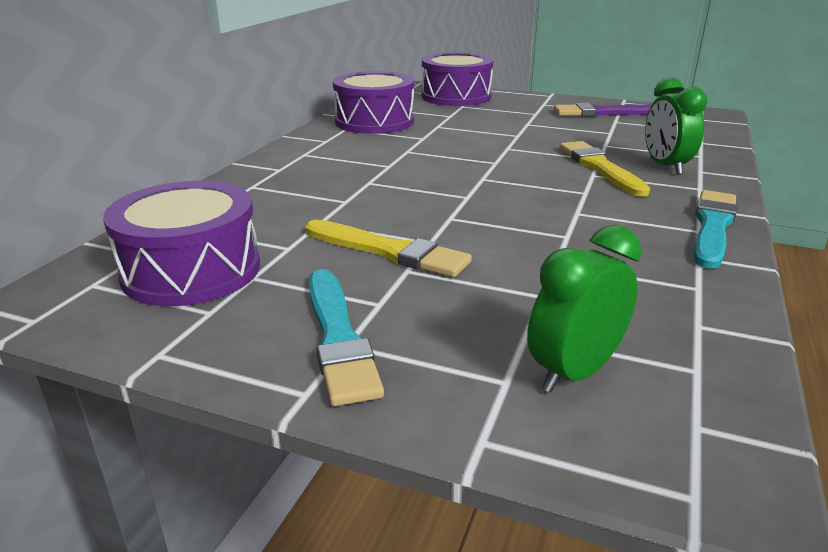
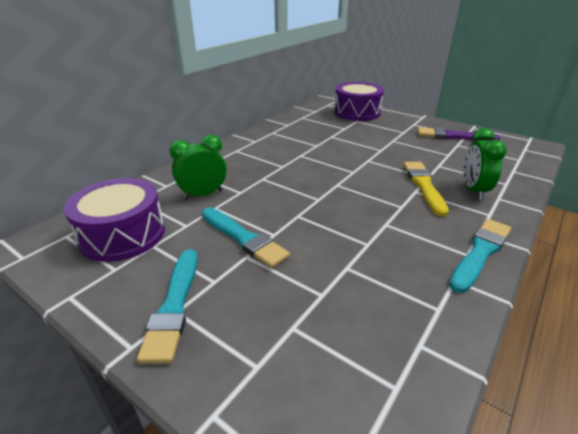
camera: 15 degrees right, 5 degrees up
yellow brush [306,220,472,277] -> turquoise brush [202,207,290,268]
purple drum [333,71,414,134] -> none
green clock [527,225,642,393] -> green clock moved to [170,134,226,200]

